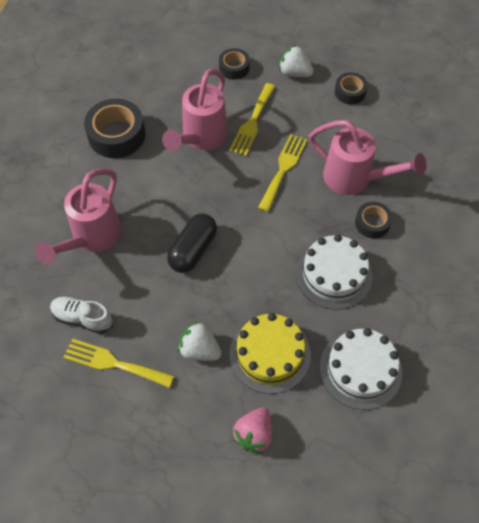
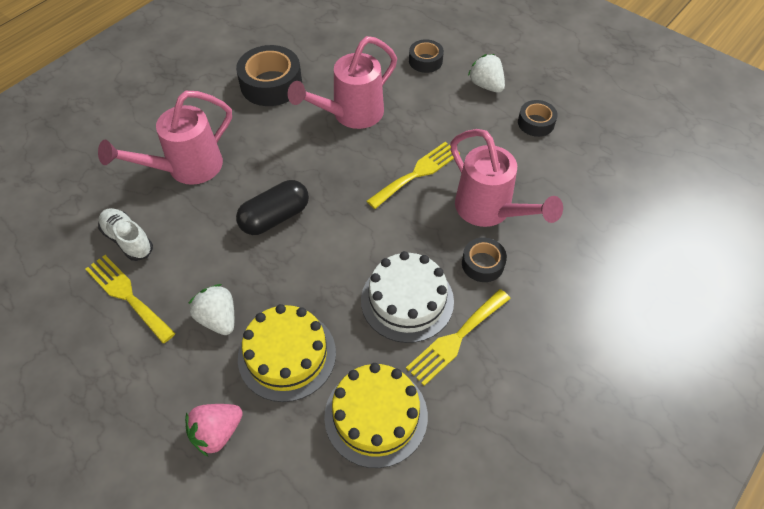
camera: 25 degrees right, 5 degrees down
yellow fork [229,83,276,156] -> yellow fork moved to [406,289,511,386]
white cake [320,328,402,410] -> yellow cake [324,363,428,468]

